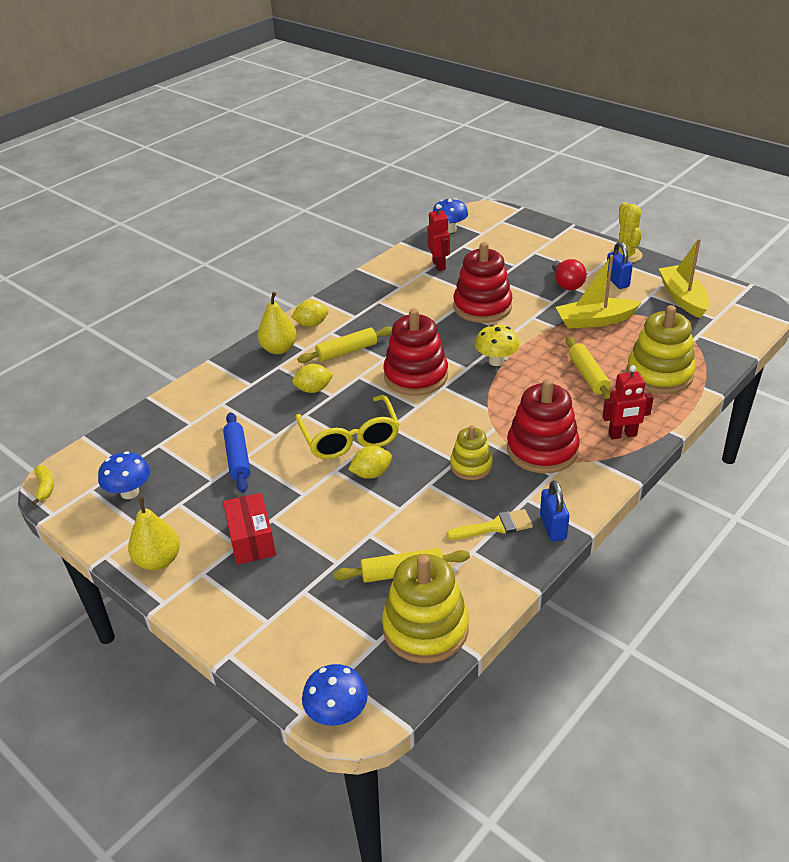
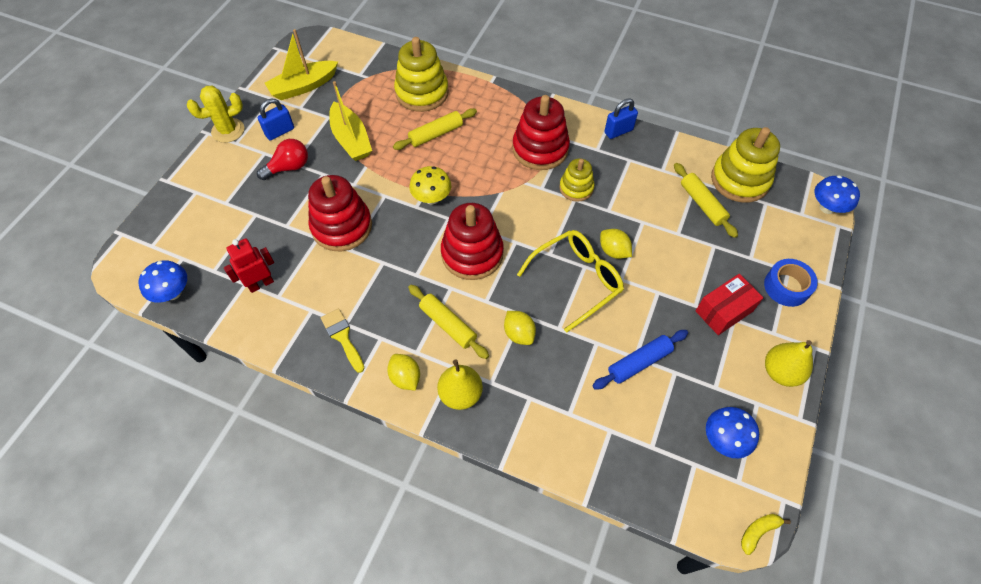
camera: 110 degrees left, 20 degrees up
yellow brush [446,509,533,540] -> yellow brush moved to [321,309,365,373]
red robot [602,365,654,439] -> none
none -> blue tape [764,259,818,307]

